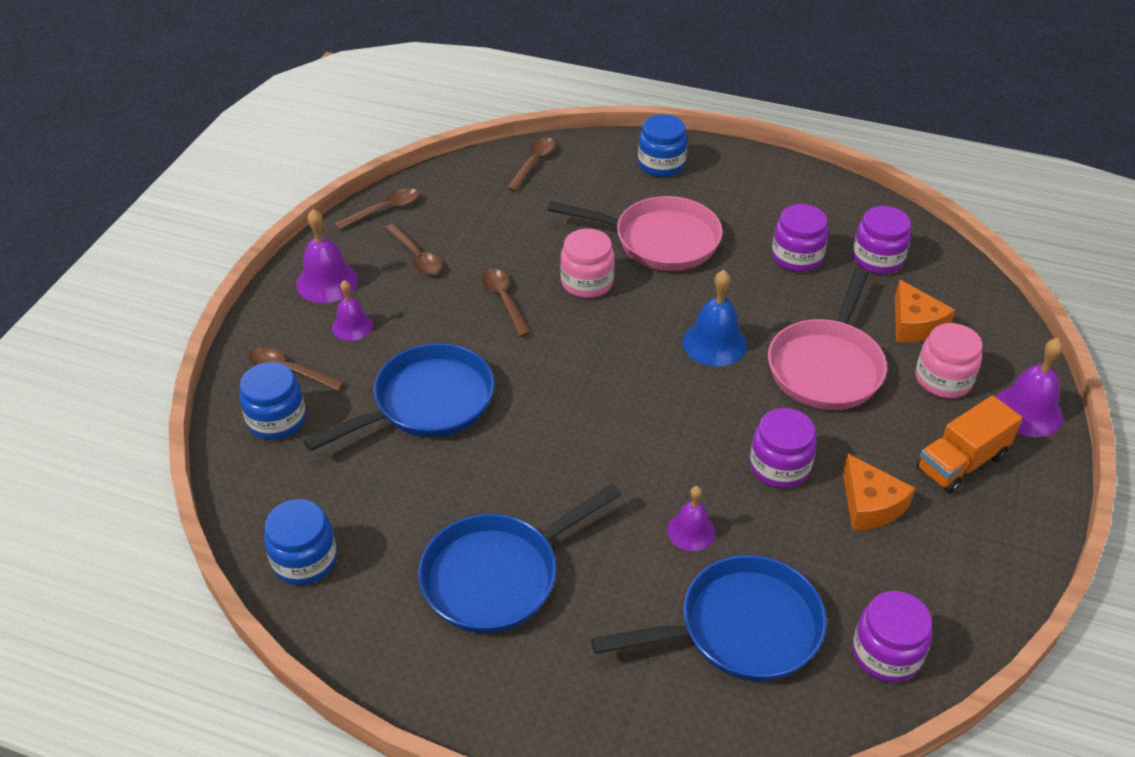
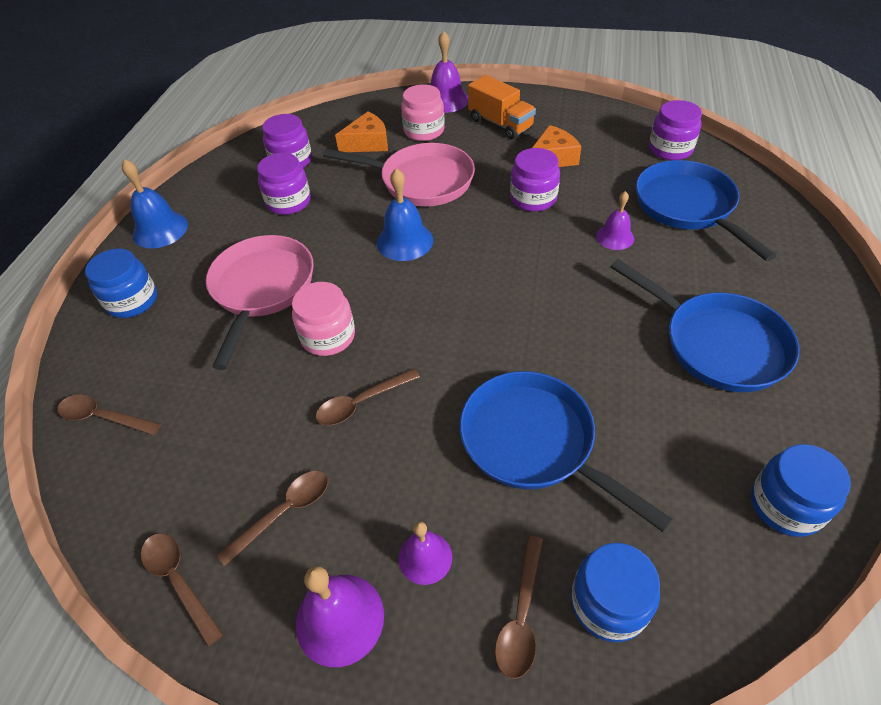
camera: 95 degrees left, 5 degrees up
none -> blue bell [122,159,188,248]

